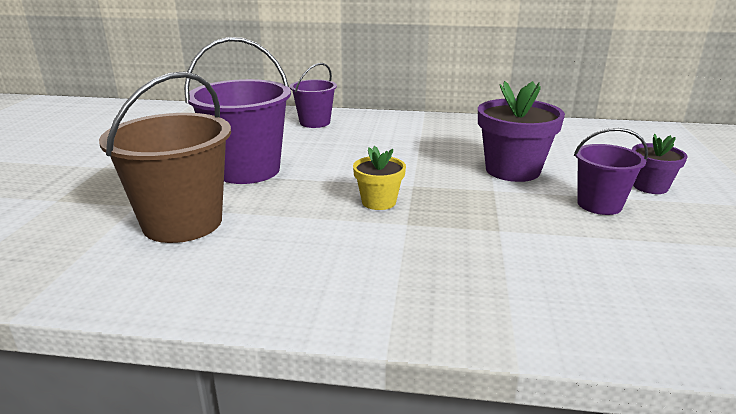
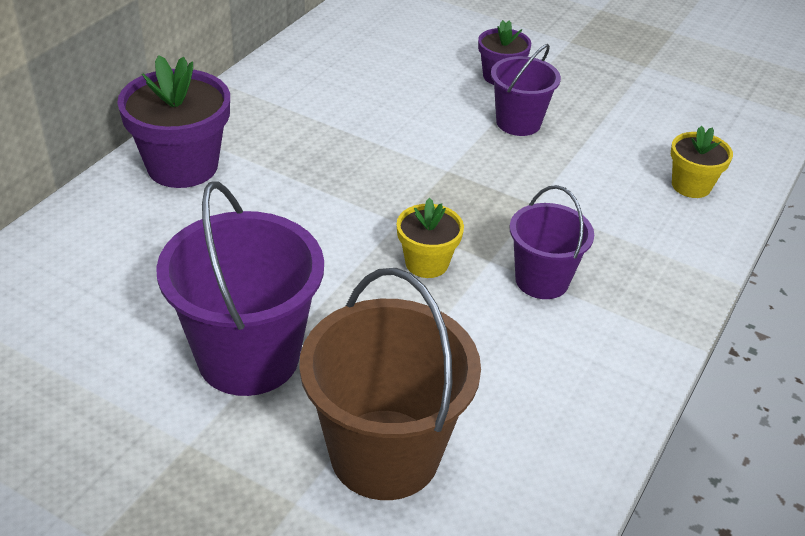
camera: 70 degrees left, 15 degrees up
purple bucket [290,63,337,128] -> purple bucket moved to [510,185,594,299]
purple flower pot [478,81,565,182] -> purple flower pot moved to [117,55,230,188]
none -> yellow flower pot [671,126,733,198]

